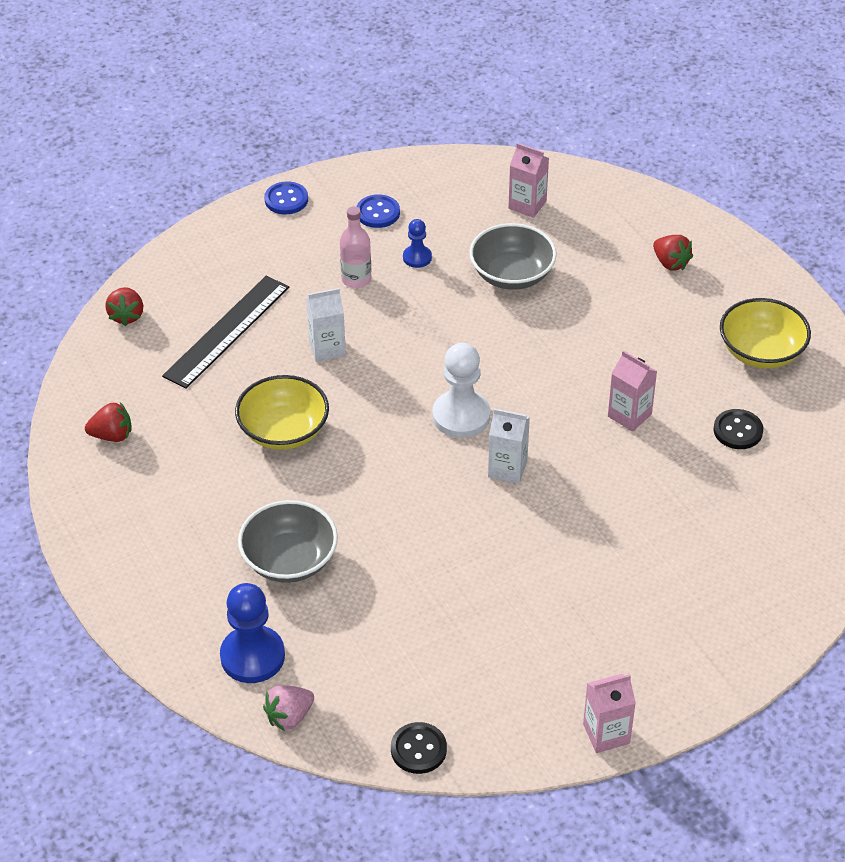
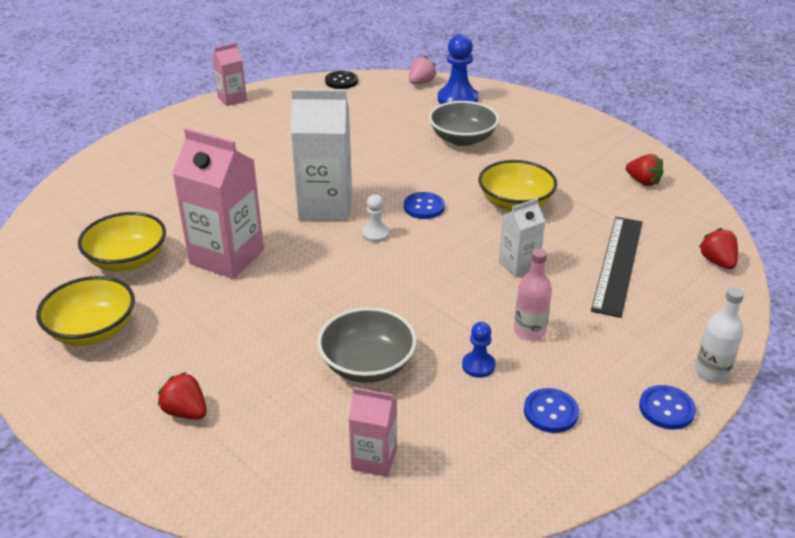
camera: 165 degrees right, 10 degrees down
red strawberry [85,402,131,442] -> red strawberry turned 120 degrees counterclockwise [626,154,664,186]
white pawn [433,343,490,438] -> white pawn [362,194,389,243], size x0.54
white carton [488,408,530,484] -> white carton [291,89,352,221], size x1.86
pink carton [608,350,657,432] -> pink carton [172,128,264,279], size x1.86
black button [713,409,763,449] -> yellow bowl [78,212,166,271]
none -> blue button [404,192,445,219]
none -> white bottle [695,287,744,382]

